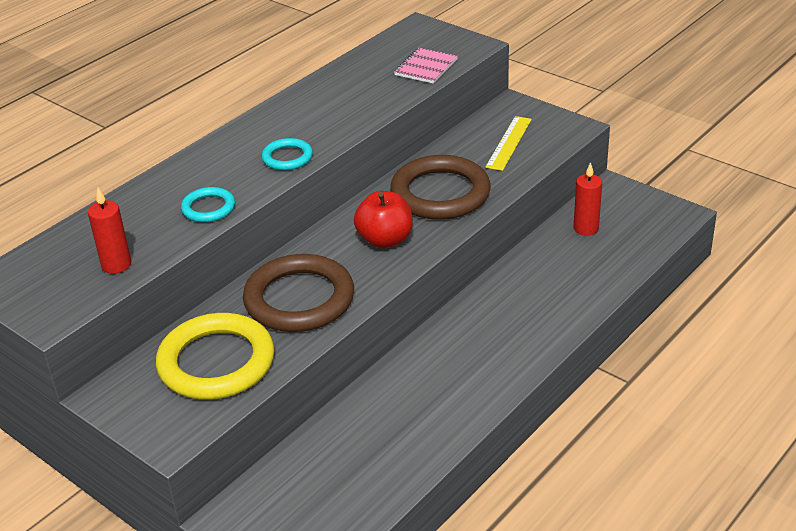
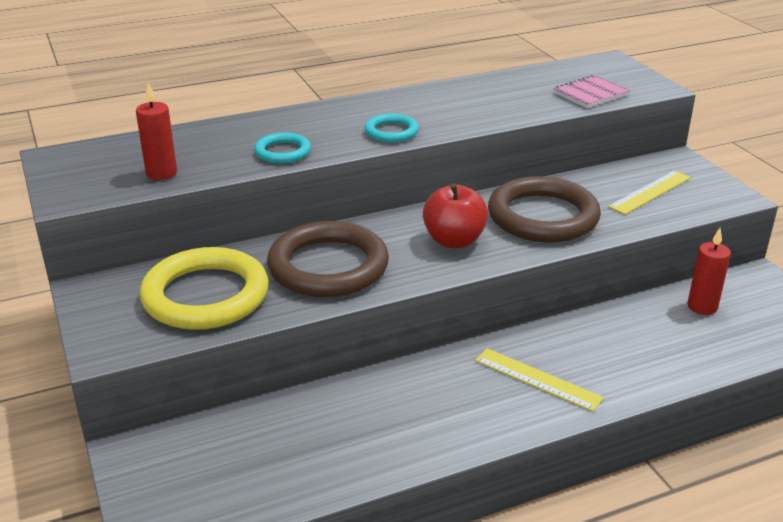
camera: 25 degrees right, 5 degrees down
none -> yellow ruler [475,348,604,412]

